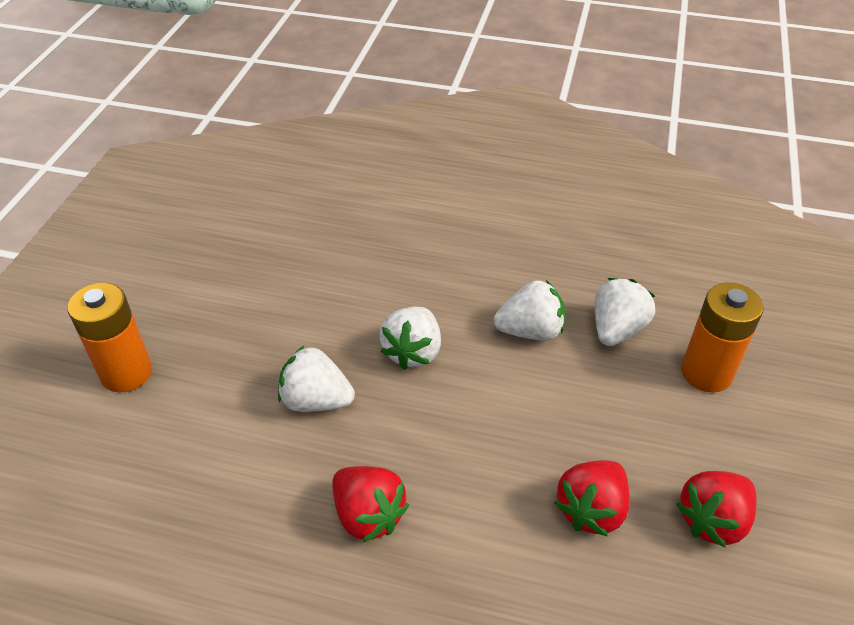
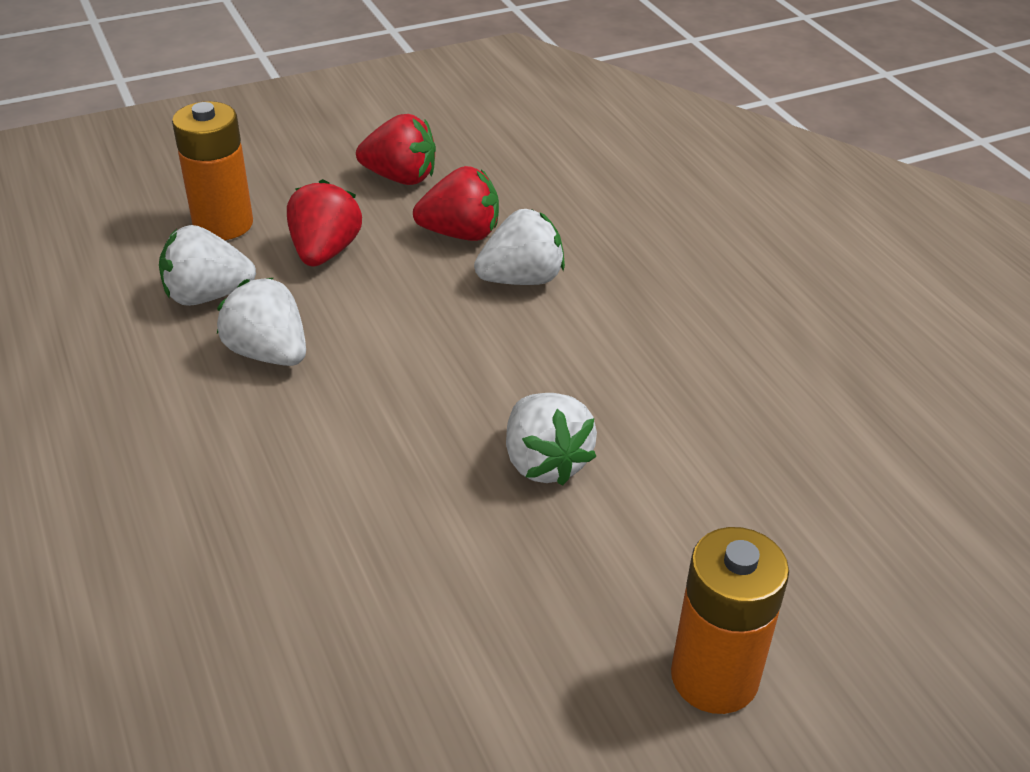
camera: 130 degrees left, 5 degrees down
red strawberry [332,466,409,542] -> red strawberry moved to [287,179,362,267]
white strawberry [380,307,441,370] -> white strawberry moved to [474,209,565,285]

